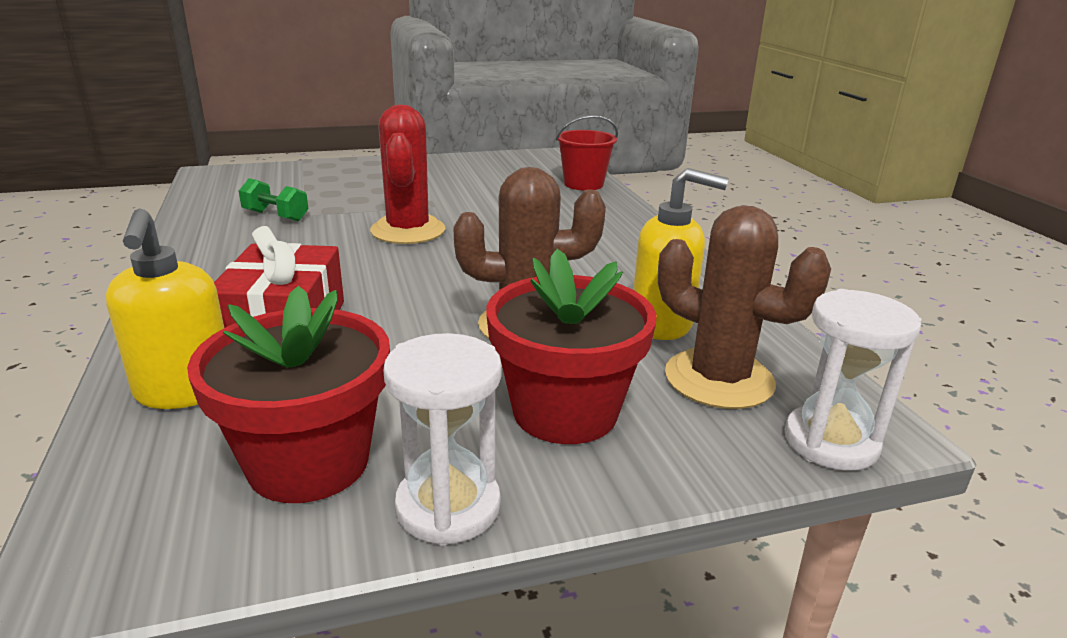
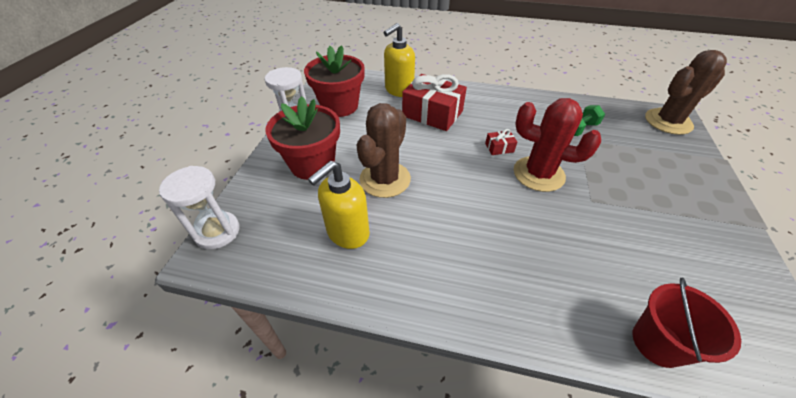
camera: 120 degrees right, 20 degrees up
yellow soap dispenser [106,208,224,409] -> yellow soap dispenser turned 60 degrees counterclockwise [384,23,415,97]
brown cactus [658,205,831,409] -> brown cactus moved to [645,50,727,135]
none -> red gift [485,129,517,155]

